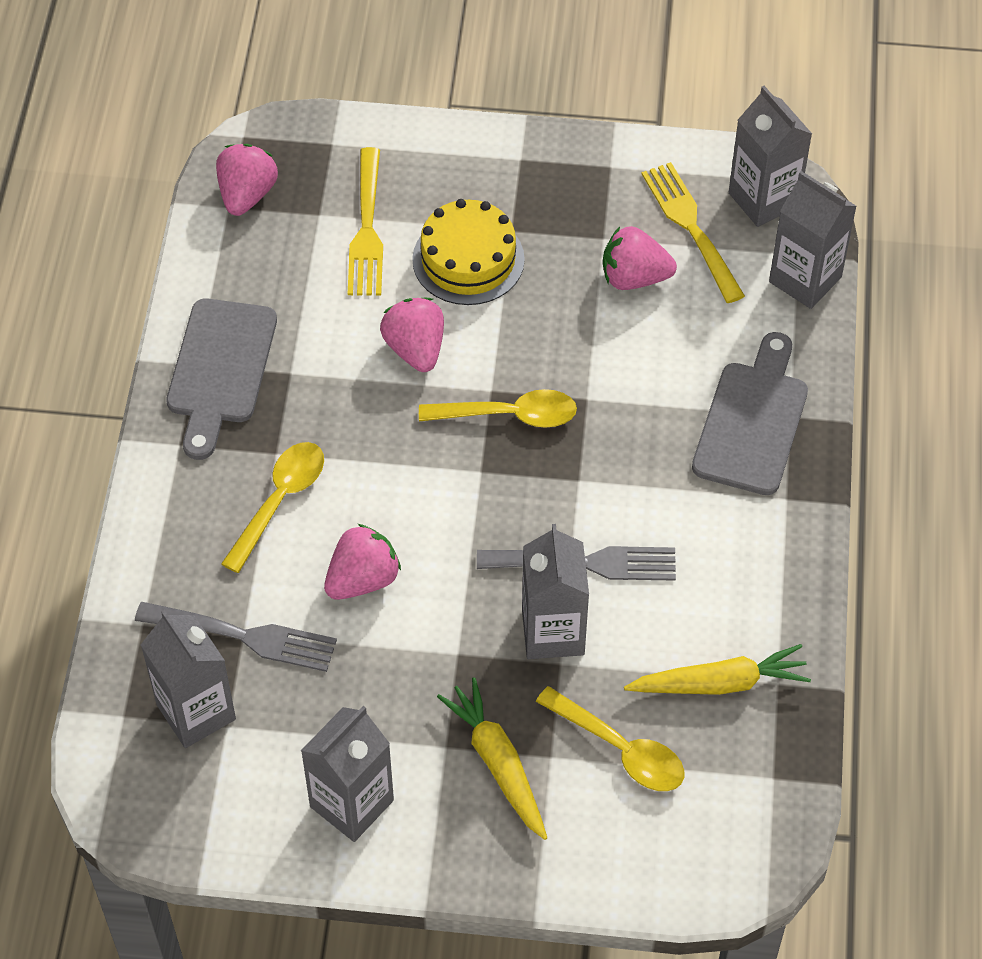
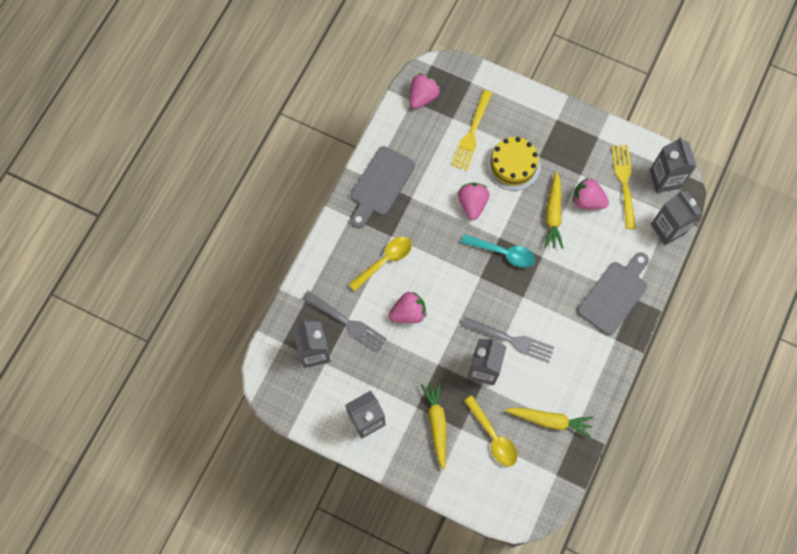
camera: 20 degrees right, 15 degrees up
yellow spoon [419,389,577,428] -> turquoise spoon [461,234,535,268]
none -> yellow carrot [544,171,564,249]

